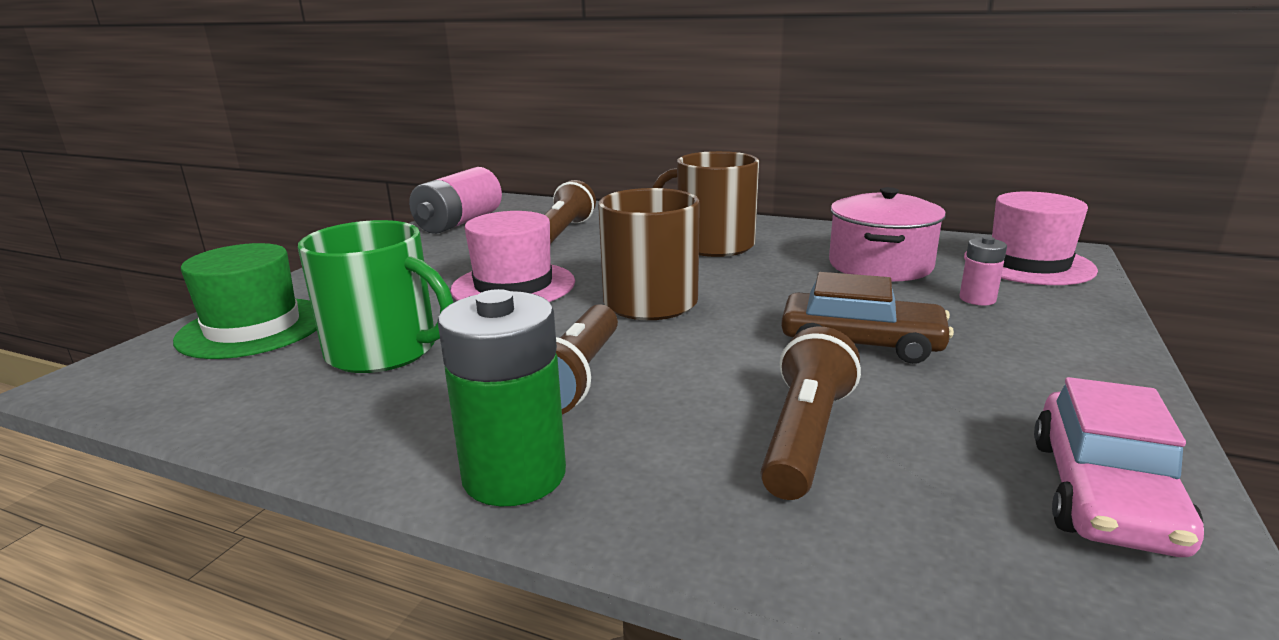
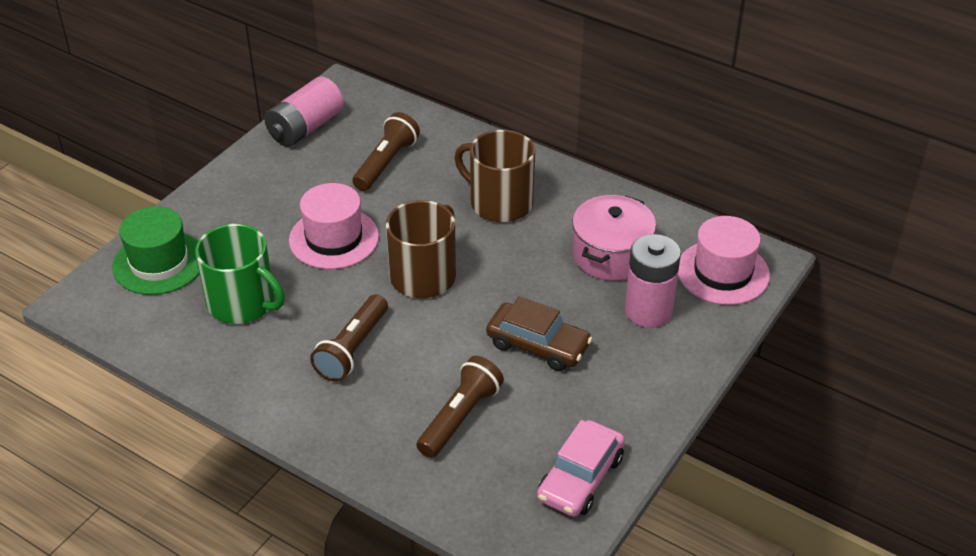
camera: 10 degrees right, 20 degrees up
green battery [438,289,566,507] -> none
pink battery [959,237,1007,305] -> pink battery [625,234,681,328], size x1.98

